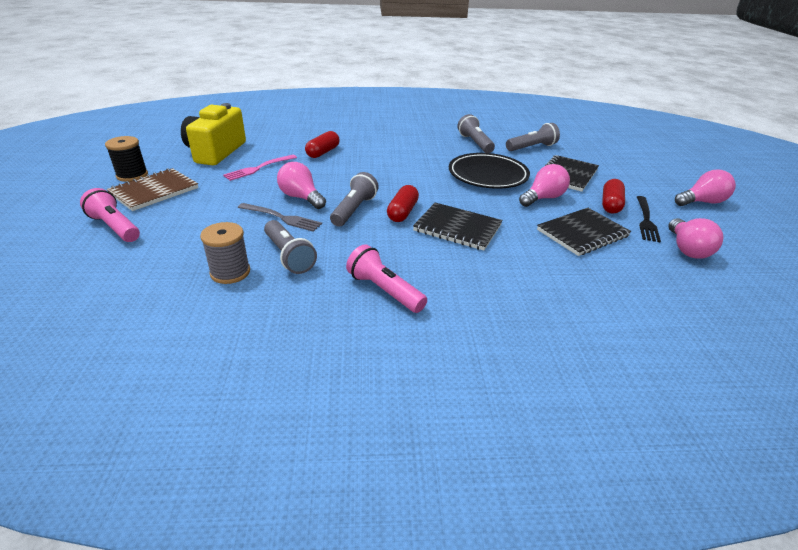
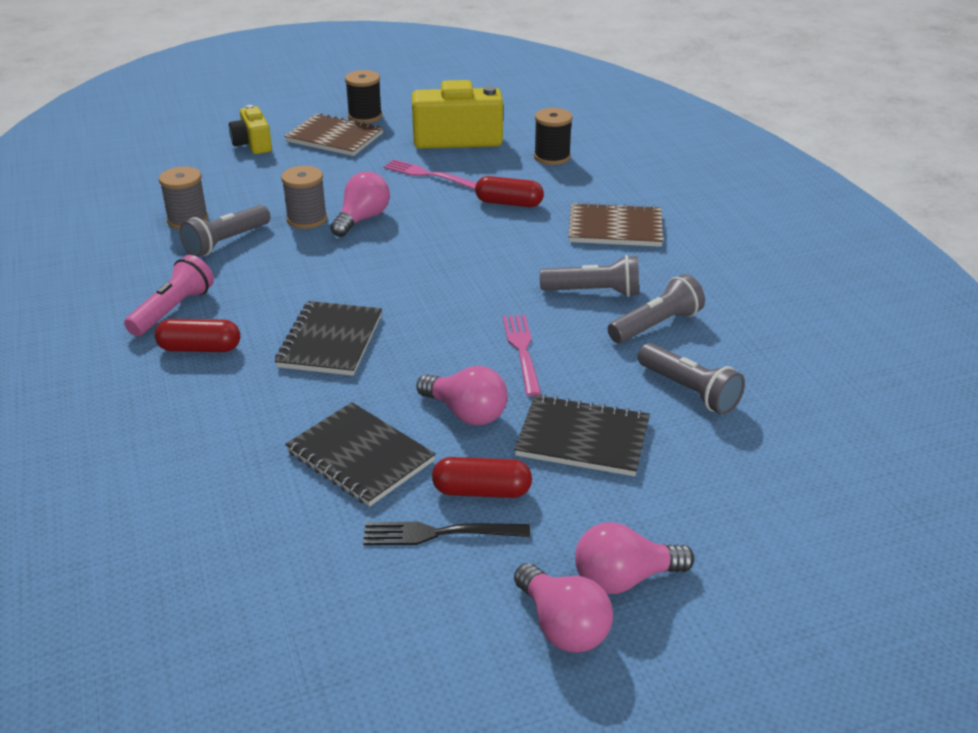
camera: 75 degrees right, 0 degrees up
pink flashlight [80,188,140,242] -> yellow camera [229,105,272,154]
grey fork [238,203,322,232] -> grey spool [281,166,327,229]
grey flashlight [330,172,379,227] -> grey flashlight moved to [540,255,639,297]
red capsule [387,185,419,222] -> red capsule moved to [154,319,240,352]
black plate [449,153,530,189] -> pink fork [503,315,541,396]
pink light bulb [668,218,723,259] -> pink light bulb moved to [575,522,694,594]
none -> black spool [534,108,573,165]
none -> brown notebook [568,202,663,247]

